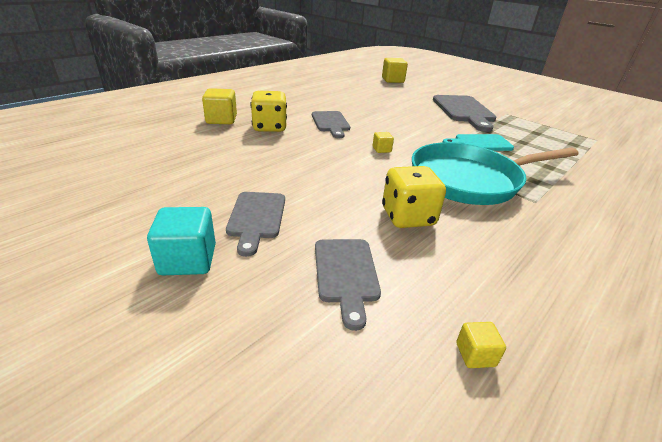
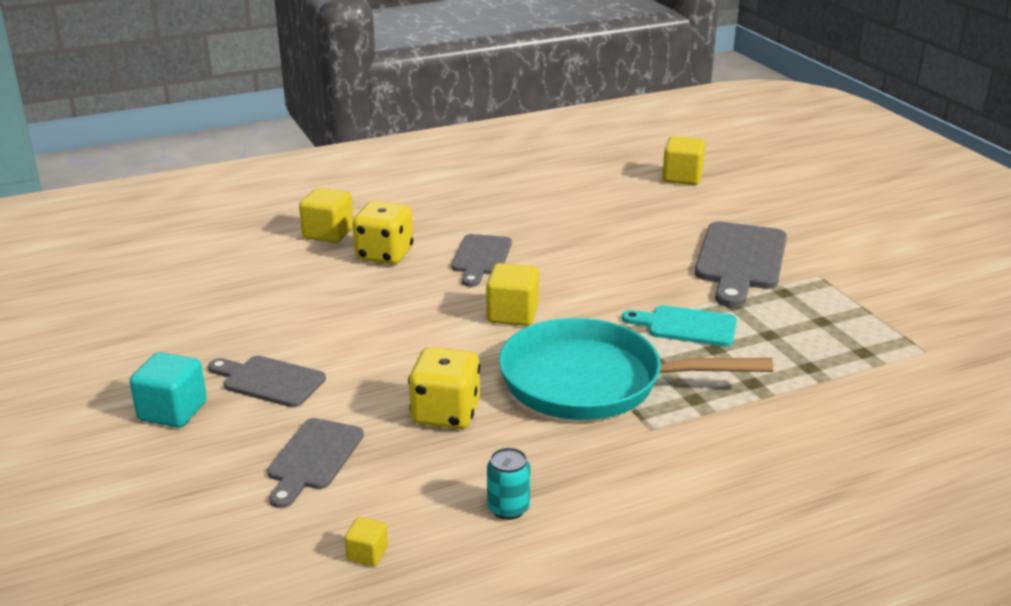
camera: 25 degrees right, 5 degrees down
grey cutting board [226,192,285,257] -> grey cutting board turned 90 degrees clockwise [208,356,326,407]
yellow cube [373,132,394,153] -> yellow cube [486,263,539,326], size x1.89
none -> turquoise can [487,448,530,520]

